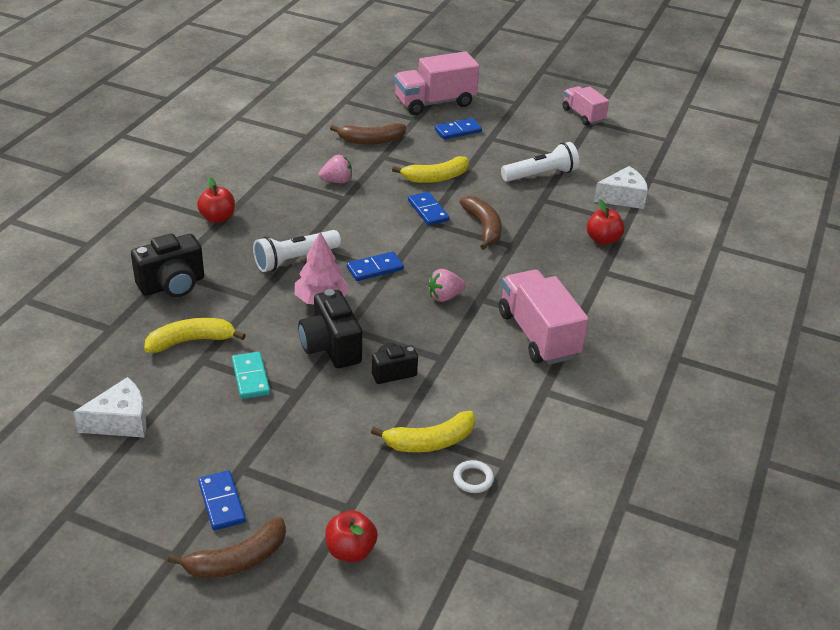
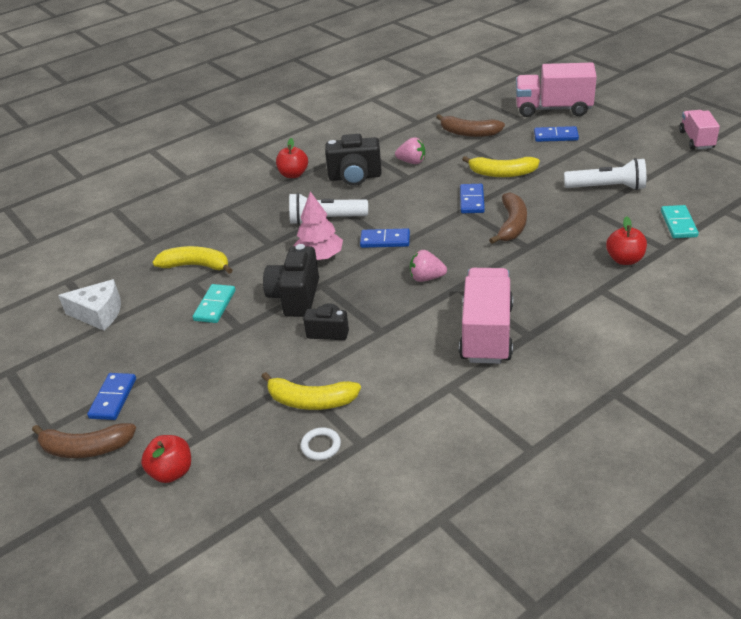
camera: 35 degrees right, 0 degrees up
black camera [131,233,204,297] -> black camera moved to [325,134,382,186]
white cheese [594,166,648,209] -> turquoise domino [661,205,699,238]

